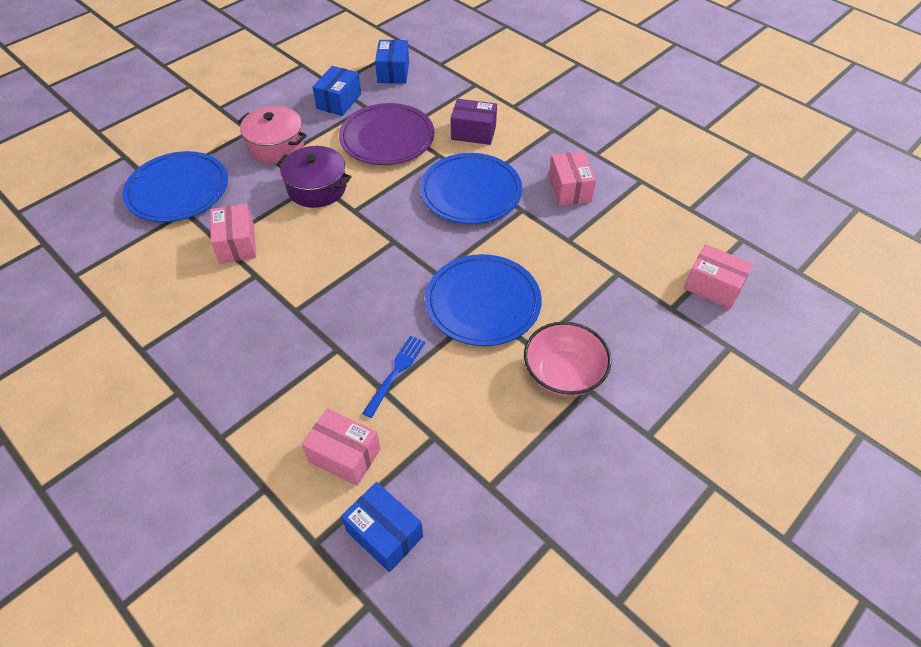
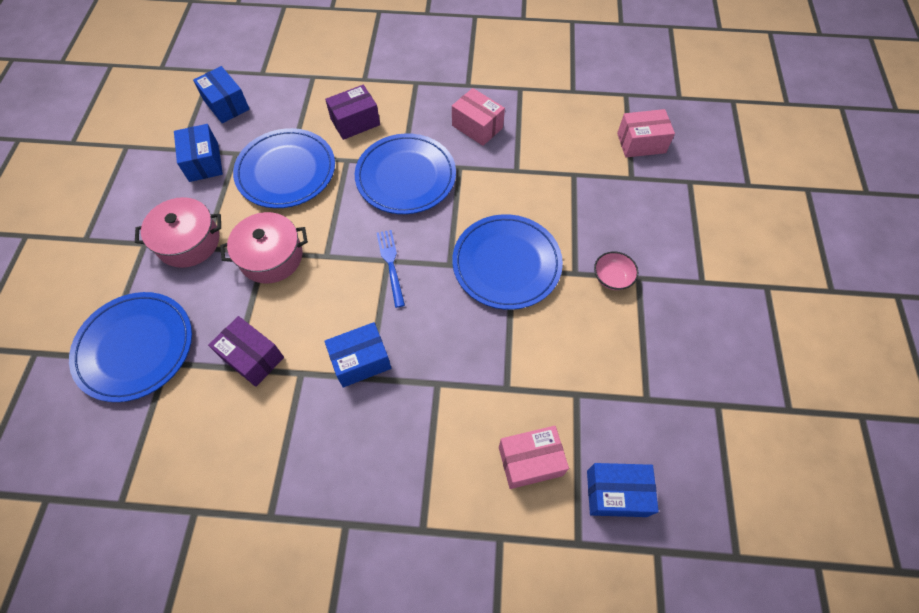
camera: 40 degrees left, 10 degrees up
pink box [210,204,256,264] -> purple box [208,316,284,387]
purple pot [276,146,351,208] -> pink pot [220,212,308,284]
purple plate [339,103,434,165] -> blue plate [233,128,335,208]
blue fork [362,335,426,418] -> blue fork moved to [377,230,405,308]
pink bowl [524,322,611,397] -> pink bowl [594,252,638,290], size x0.57
none -> blue box [324,322,391,387]

